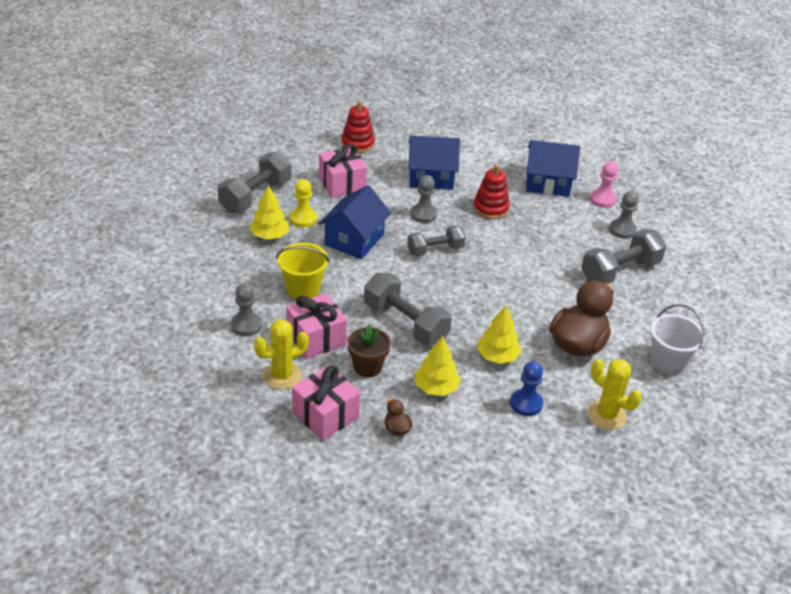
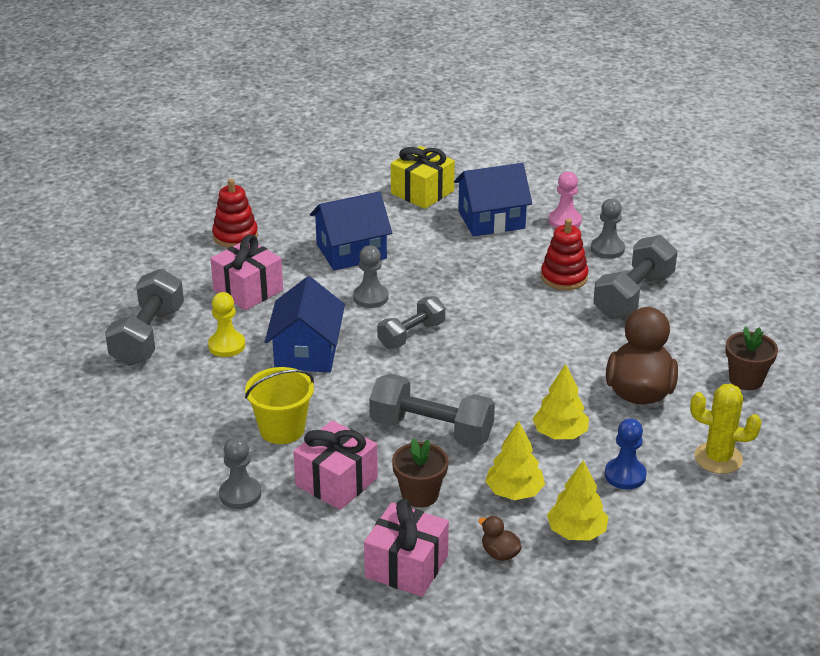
camera: 20 degrees left, 5 degrees down
yellow tree [249,185,289,239] -> yellow tree moved to [547,460,608,541]
yellow cactus [254,319,309,389] -> none
red stacking toy [473,164,510,219] -> red stacking toy moved to [541,218,588,290]
white bucket [650,304,705,375] -> brown flower pot [726,327,778,390]
none -> yellow gift [391,146,455,209]

